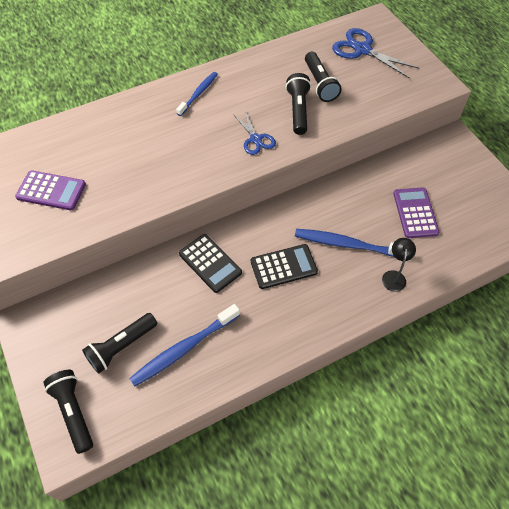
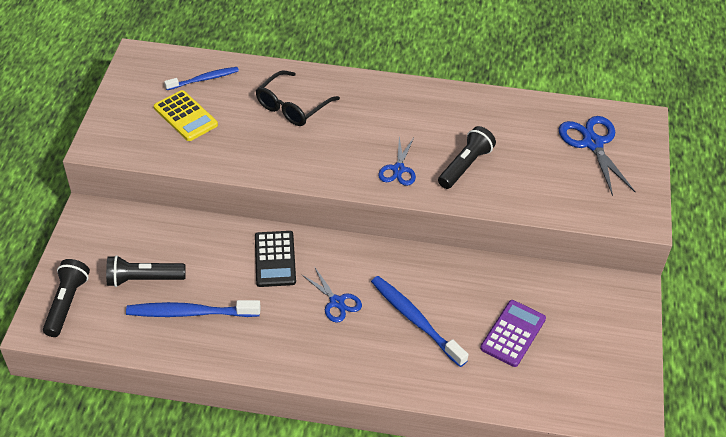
camera: 35 degrees right, 10 degrees down
purple calculator [15,170,86,210] -> yellow calculator [154,90,218,141]
blue toothbrush [176,72,218,116] -> blue toothbrush moved to [164,67,239,90]
black calculator [251,244,318,289] -> blue scissors [301,266,362,323]
black flashlight [305,52,342,102] -> none
black lamp [382,238,416,292] -> none
none -> black glasses [256,71,340,126]

